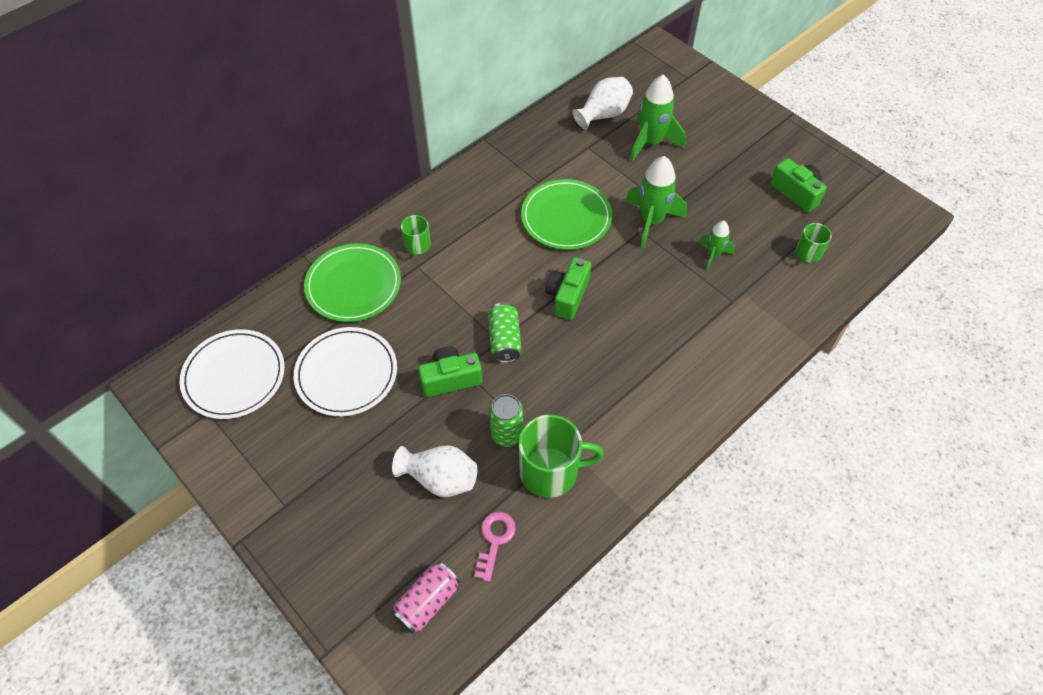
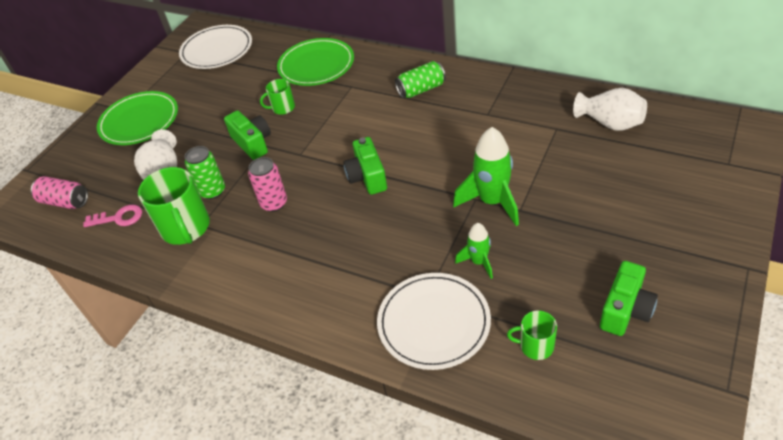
camera: 75 degrees right, 10 degrees down
white plate [294,327,397,416] -> white plate moved to [377,273,491,370]
green mug [401,215,431,256] -> green mug moved to [260,79,295,115]
green can [488,302,522,363] -> green can moved to [395,61,446,98]
green plate [521,179,612,250] -> green plate moved to [97,91,178,145]
green camera [545,257,591,320] -> green camera turned 105 degrees counterclockwise [343,137,387,195]
green rocket [630,75,686,162] -> none
none -> pink can [248,157,287,212]

